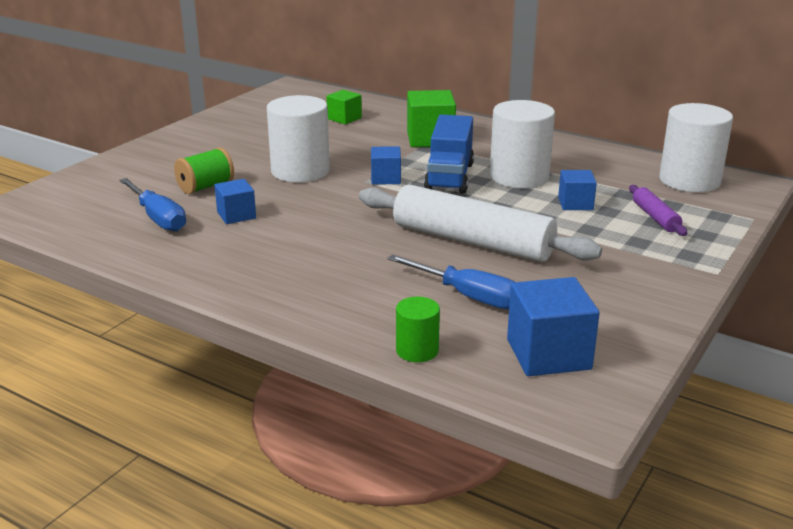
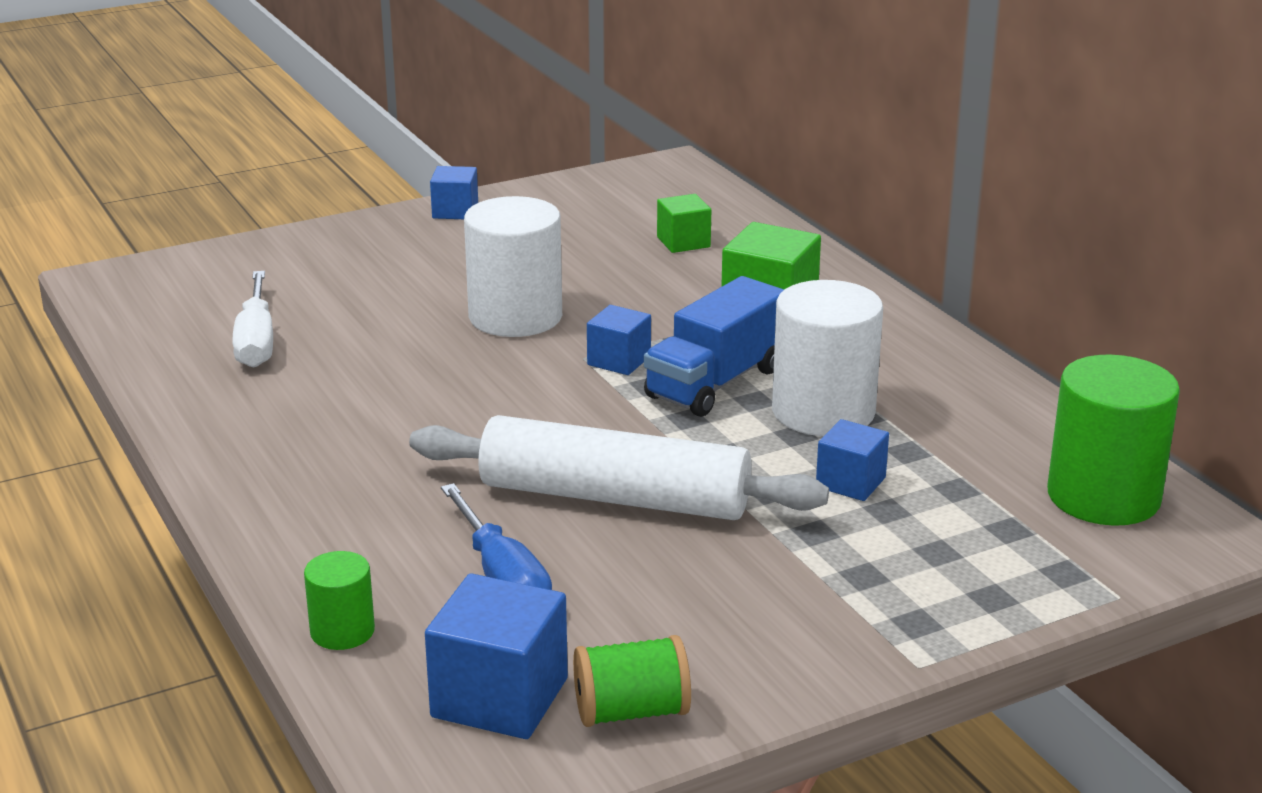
camera: 30 degrees right, 0 degrees up
blue screwdriver [119,178,186,232] -> white screwdriver [233,271,273,368]
green spool [174,147,234,194] -> green spool moved to [573,635,691,727]
blue cube [214,179,256,224] -> blue cube moved to [430,166,478,219]
white rolling pin [359,185,602,262] -> white rolling pin turned 45 degrees counterclockwise [409,415,829,520]
purple rolling pin [629,185,687,236] -> none
white cylinder [659,103,733,192] -> green cylinder [1047,354,1180,526]

